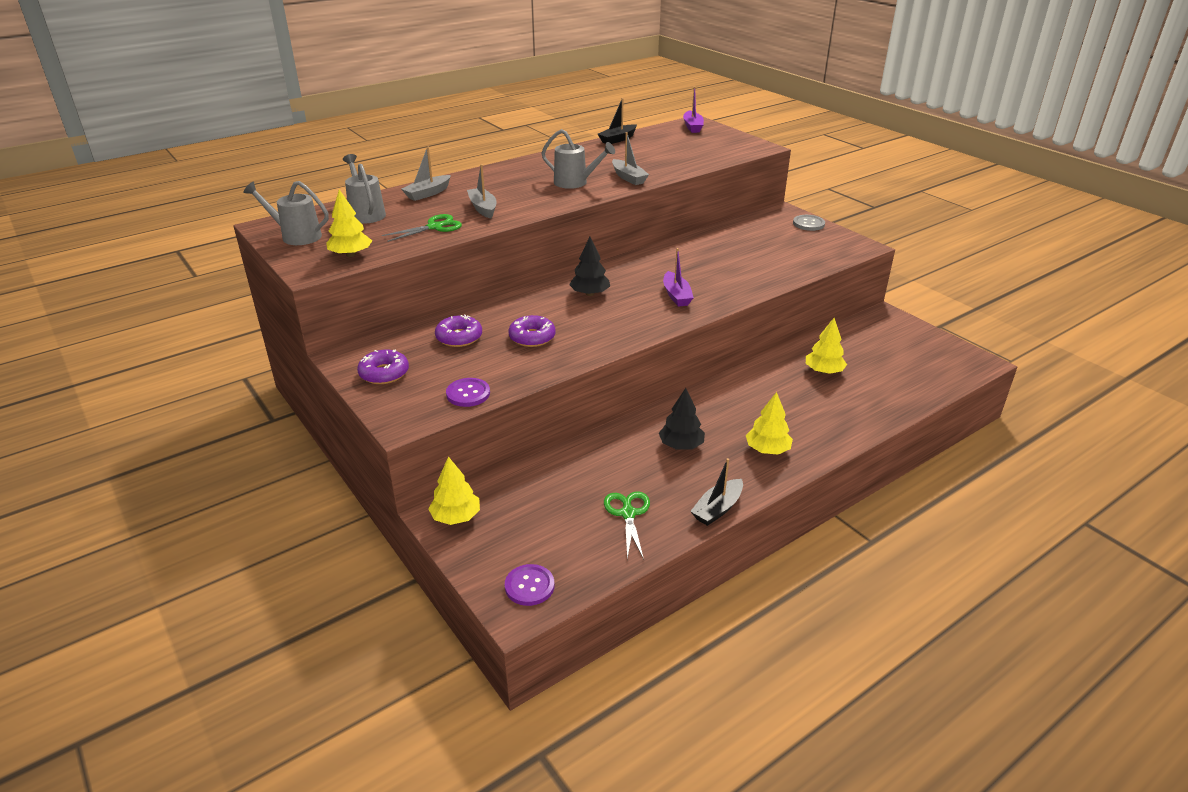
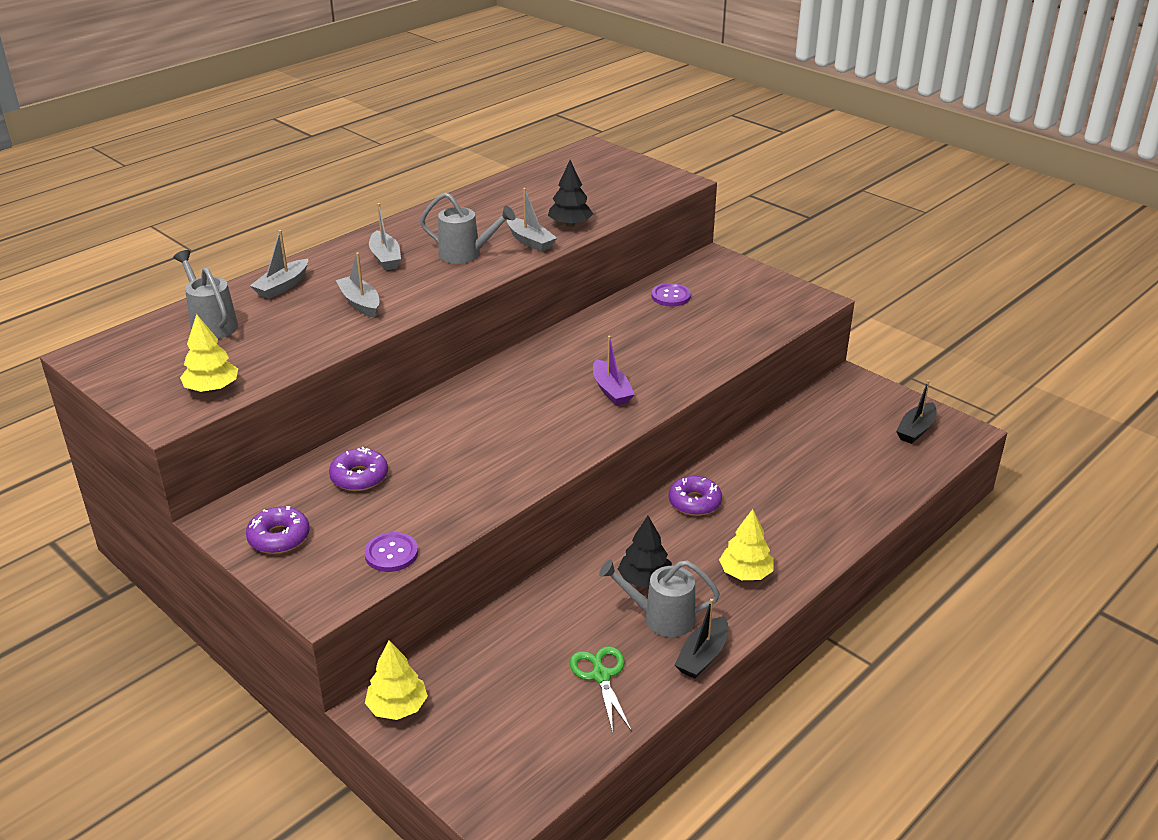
camera: 10 degrees left, 0 degrees up
grey watering can [243,181,329,245] -> grey watering can moved to [599,560,720,637]
green scissors [382,214,462,242] -> none
purple button [505,564,554,606] -> purple button moved to [651,283,691,306]
purple donut [508,315,556,347] -> purple donut moved to [668,476,722,516]
black tree [569,237,610,296] -> black tree moved to [548,160,593,227]
black boat [598,98,637,144] -> black boat moved to [896,380,936,444]
purple boat [683,86,704,133] -> none
grey button [793,215,825,231] -> none
yellow tree [806,318,847,374] -> none
none -> grey boat [369,203,401,270]

